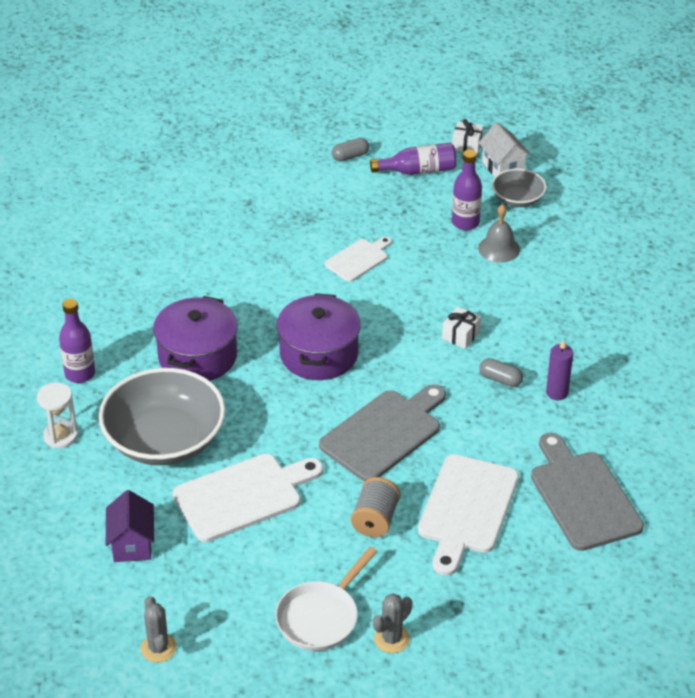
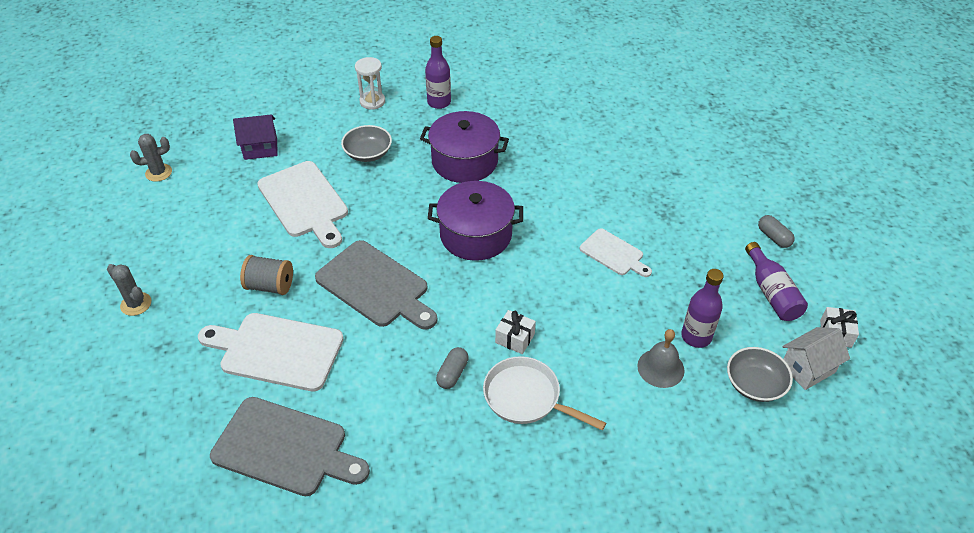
camera: 85 degrees right, 5 degrees up
grey bowl [99,368,225,465] -> grey bowl [341,125,392,162], size x0.50
white pan [275,547,377,651] -> white pan moved to [483,356,606,431]
grey cutting board [531,433,644,551] -> grey cutting board turned 45 degrees clockwise [210,397,370,496]
purple candle [546,340,573,400] -> none

